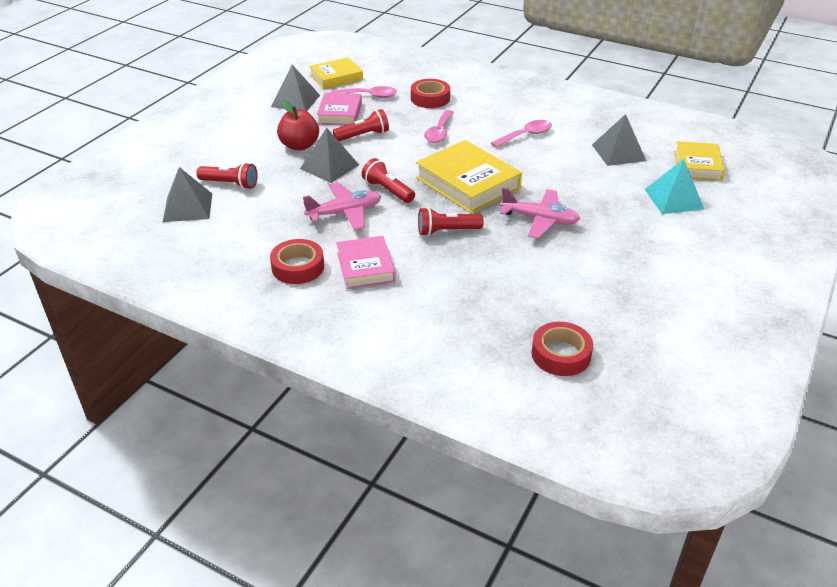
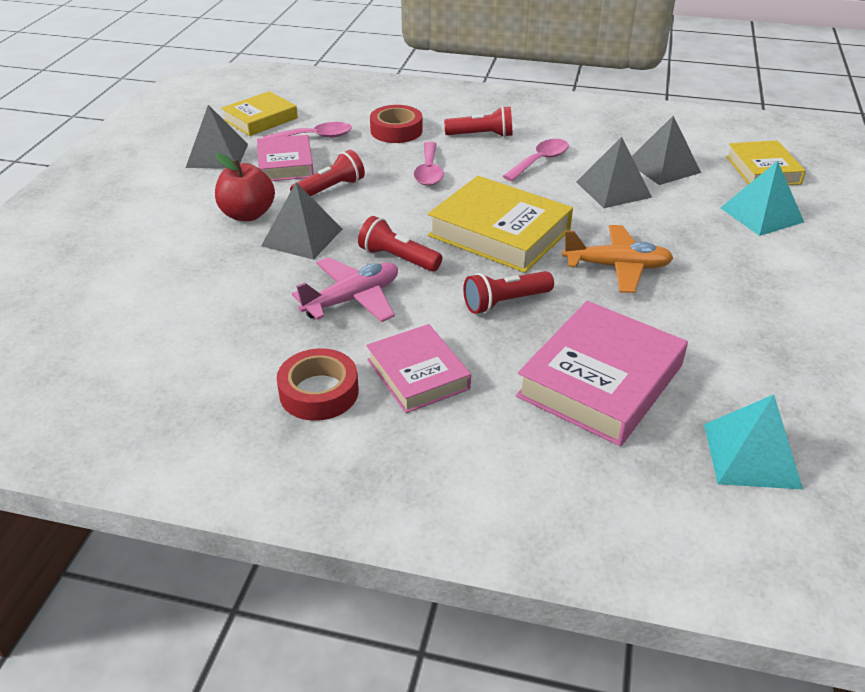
camera: 15 degrees left, 0 degrees up
grey pyramid [163,167,212,222] -> grey pyramid moved to [576,137,652,208]
red flashlight [196,162,258,189] -> red flashlight moved to [444,106,512,138]
pink plane [500,187,580,238] -> orange plane [562,225,674,293]
red tape [532,322,593,376] -> turquoise pyramid [704,394,803,490]
none -> pink book [516,301,688,446]

